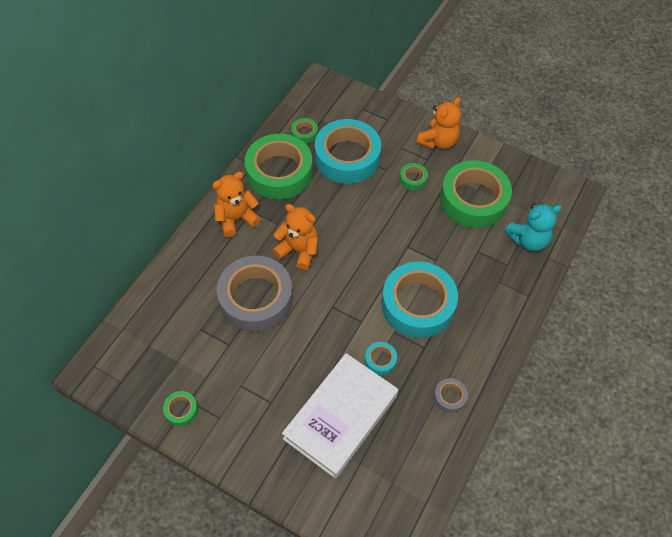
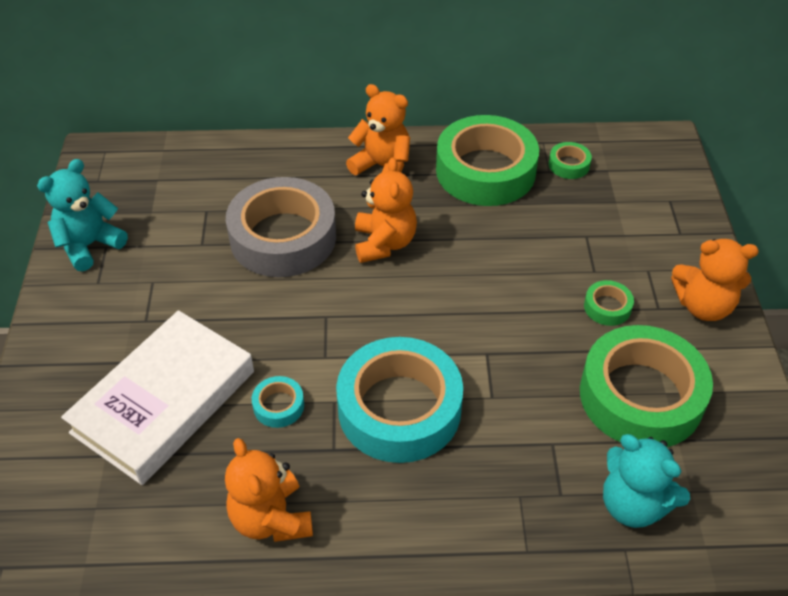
camera: 60 degrees right, 10 degrees down
green tape [163,391,198,426] -> turquoise teddy bear [37,159,128,271]
white book [282,353,398,479] -> white book turned 60 degrees counterclockwise [61,310,254,485]
turquoise tape [315,119,381,184] -> none
grey tape [434,378,468,413] -> orange teddy bear [225,438,313,542]

